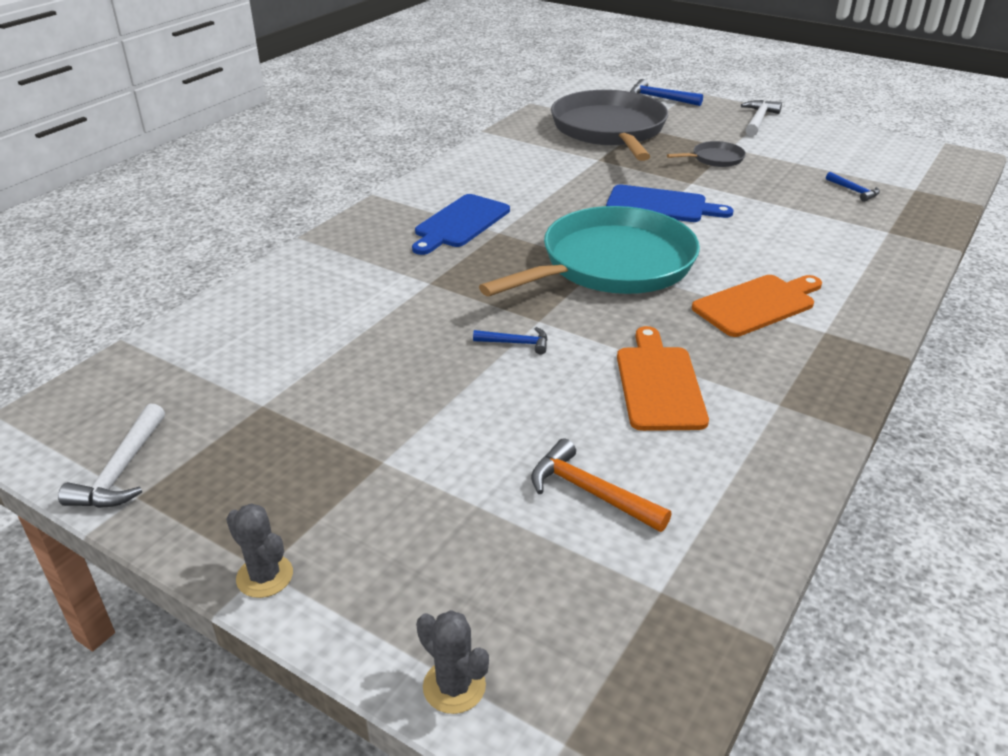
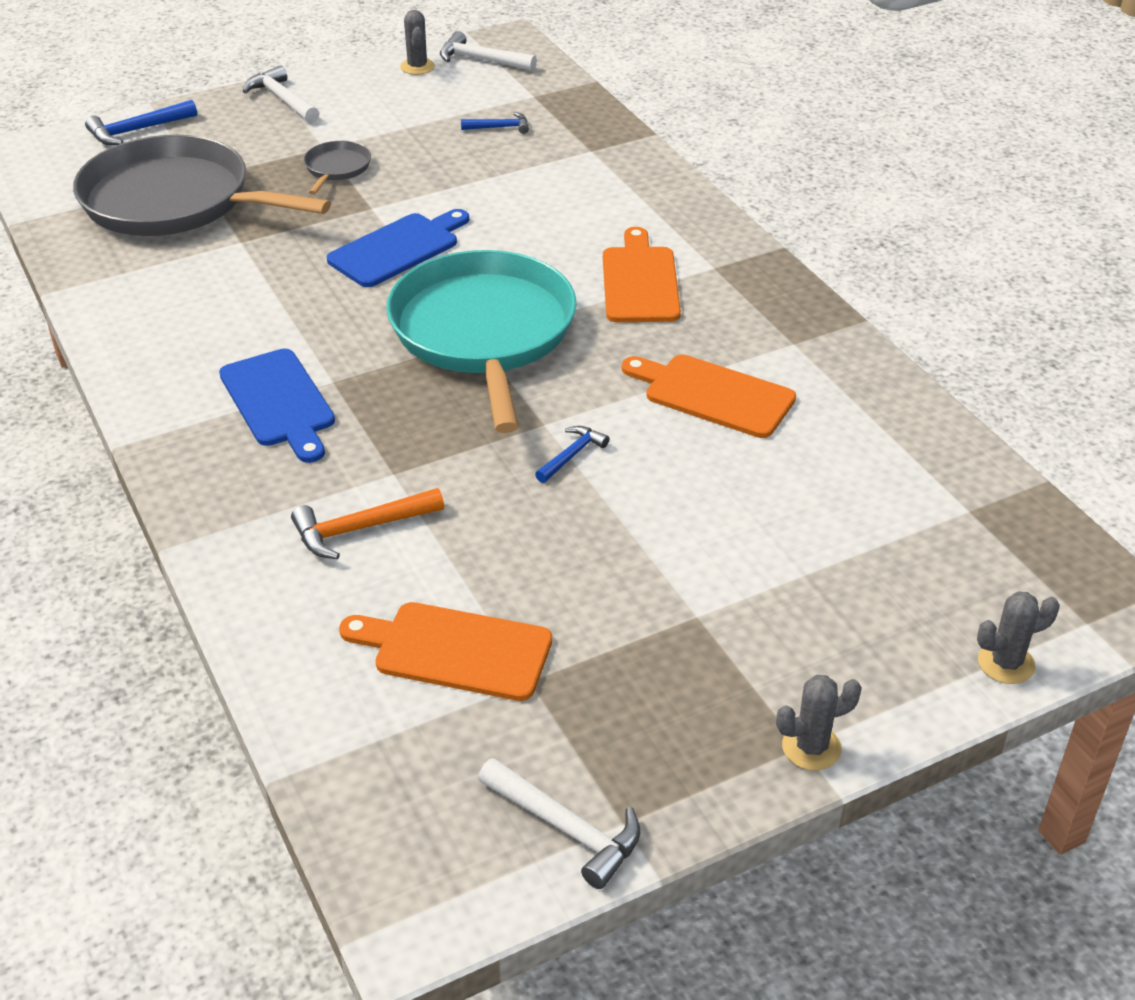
camera: 60 degrees left, 5 degrees up
orange hammer [531,438,672,532] -> orange hammer moved to [291,488,444,559]
none -> orange cutting board [339,602,552,701]
none -> grey cactus [400,10,435,75]
none -> white hammer [440,31,537,71]

